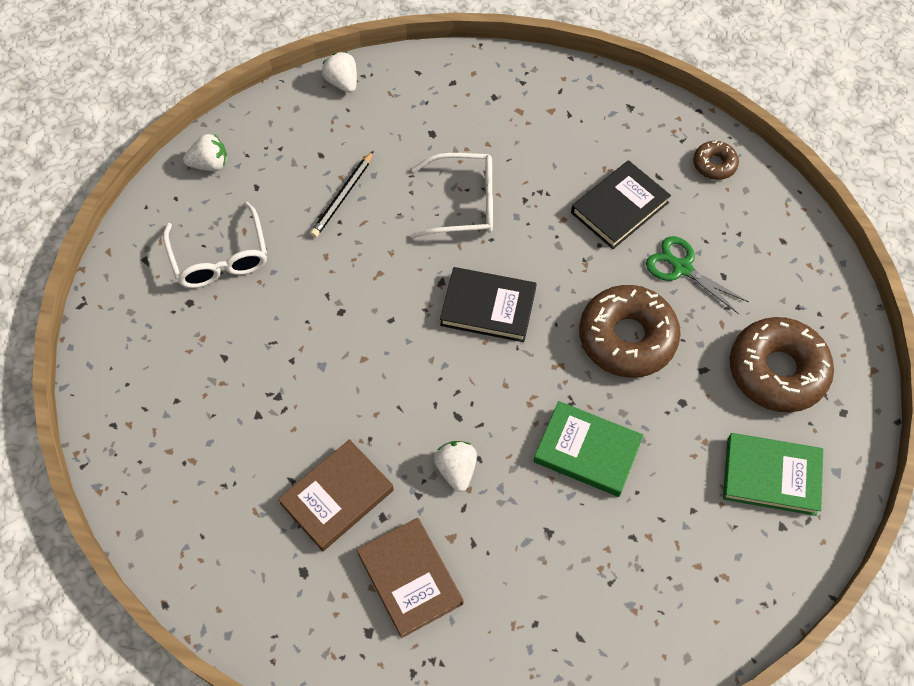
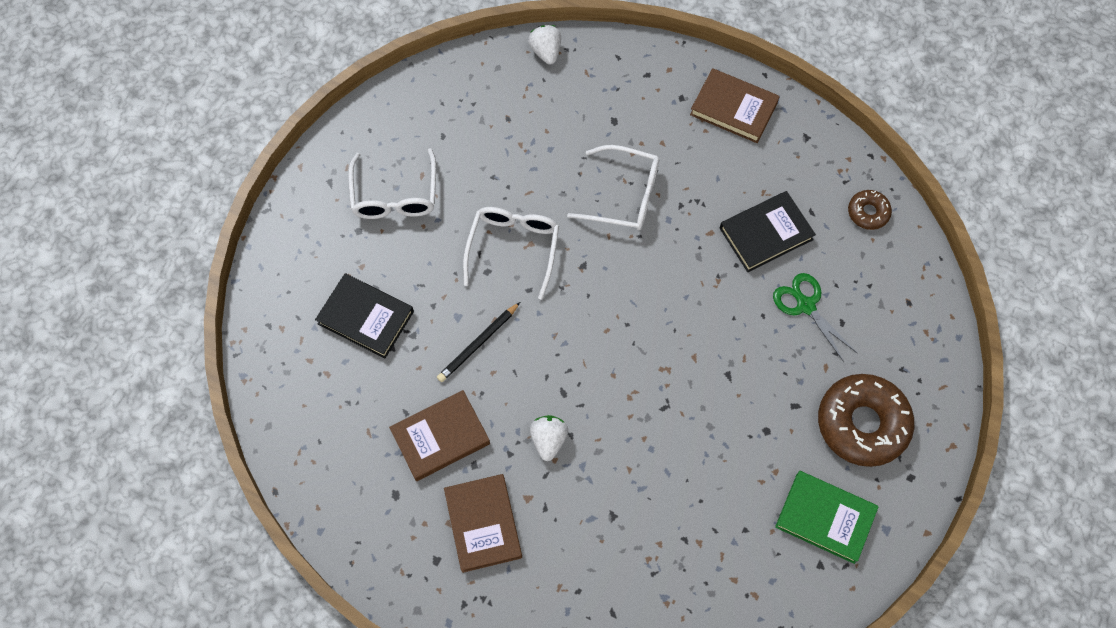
camera: 15 degrees right, 5 degrees up
white strawberry [183,134,227,171] -> none
black pencil [310,151,374,238] -> black pencil moved to [437,302,520,382]
black book [440,267,537,342] -> black book moved to [315,273,414,358]
green book [534,401,644,497] -> none
brown donut [579,285,680,378] -> none
none -> white glasses [463,207,559,300]
none -> brown book [690,68,780,143]

